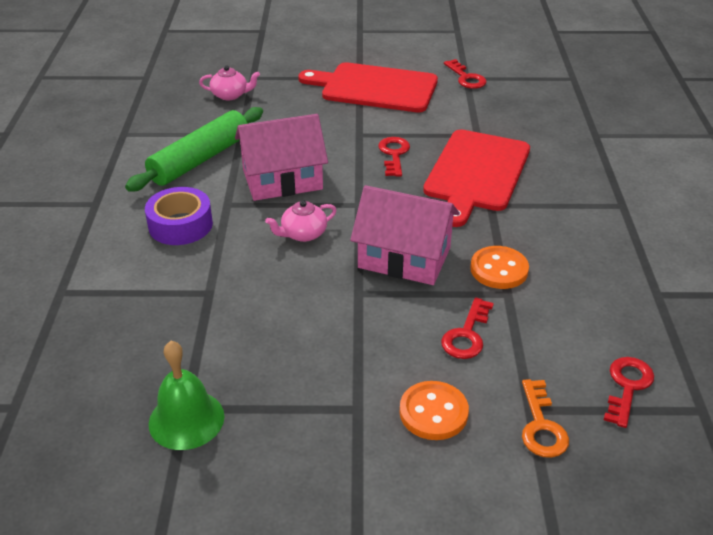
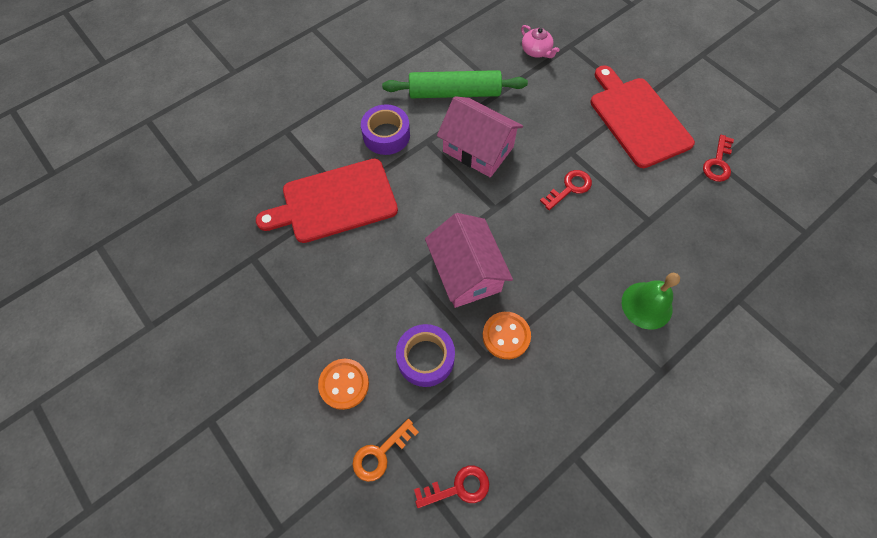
camera: 50 degrees right, 25 degrees up
green bell [149,341,225,450] -> green bell moved to [622,273,680,330]
pink teapot [265,200,337,242] -> none
red cutting board [423,130,530,227] -> red cutting board moved to [256,158,398,243]
red key [441,297,494,359] -> purple tape [396,324,455,387]

